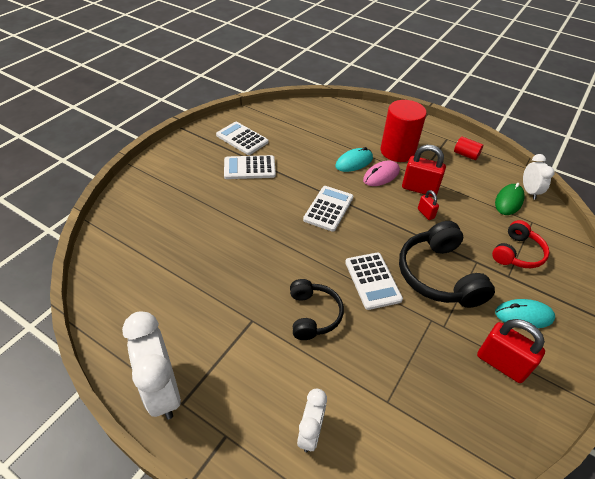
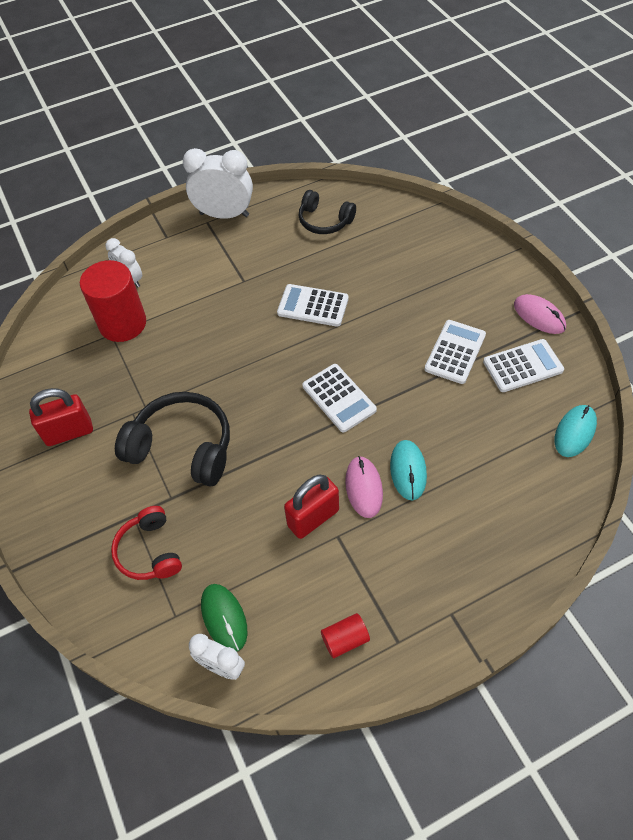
camera: 125 degrees right, 10 degrees up
black headphones [290,279,344,340] -> black headphones moved to [298,190,356,234]
white calculator [345,253,403,310] -> white calculator moved to [277,284,349,327]
red cylinder [381,100,427,162] -> red cylinder moved to [80,260,146,342]
red padlock [418,190,439,220] -> none
turquoise mouse [495,299,555,328] -> turquoise mouse moved to [555,405,597,457]
none -> pink mouse [514,294,566,334]

